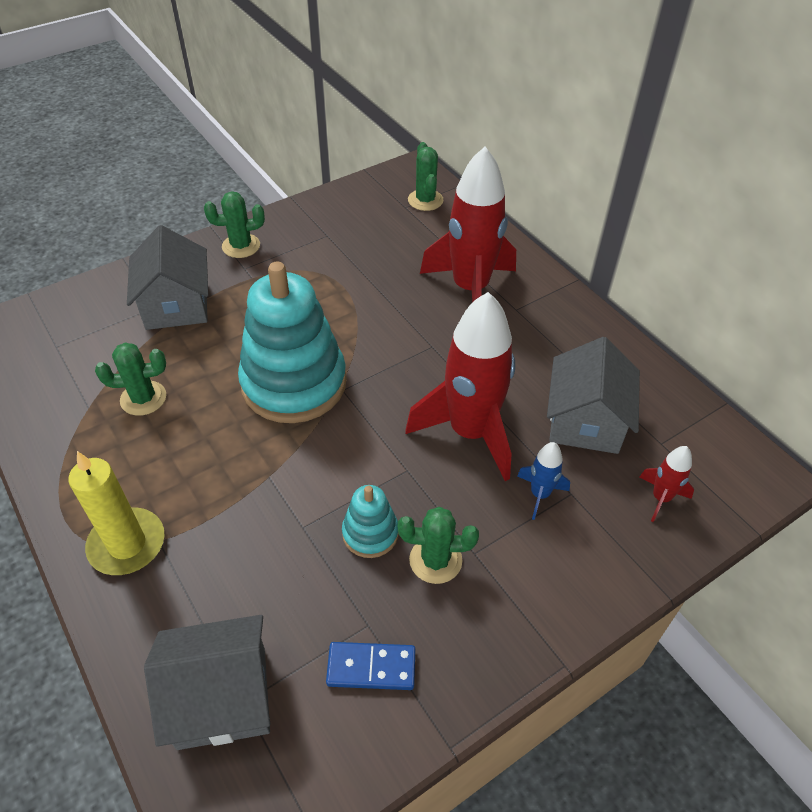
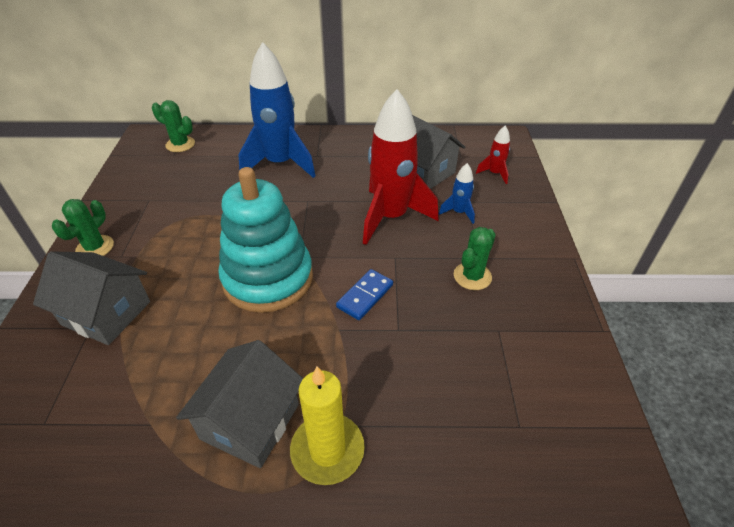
camera: 55 degrees left, 5 degrees down
green cactus [95,342,166,416] -> none
grey house [144,615,270,750] -> grey house moved to [176,340,303,468]
blue domino [326,642,415,690] -> blue domino moved to [336,269,393,320]
turquoise stacking toy [342,485,398,558] -> none
red rocket [420,147,516,302] -> blue rocket [238,42,316,178]

